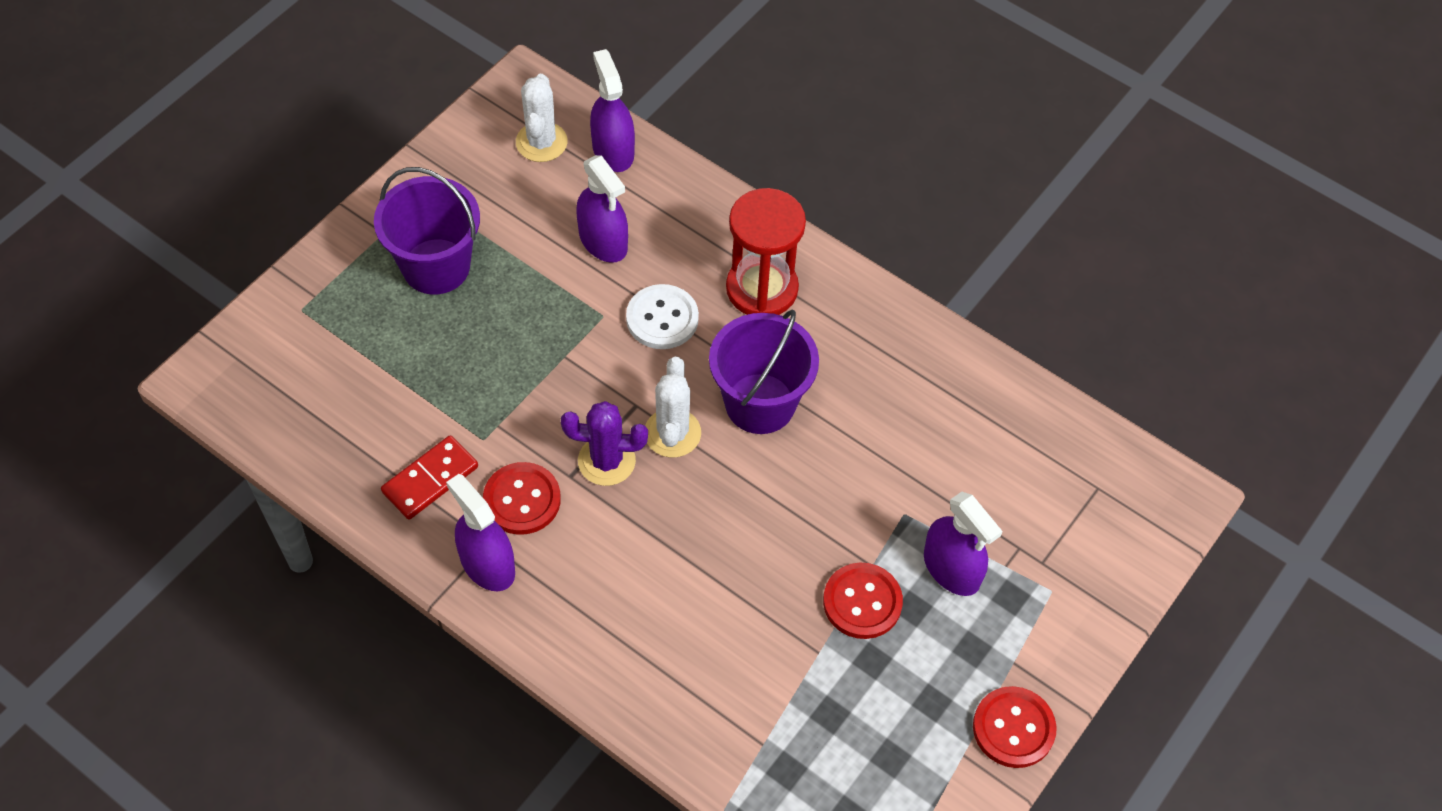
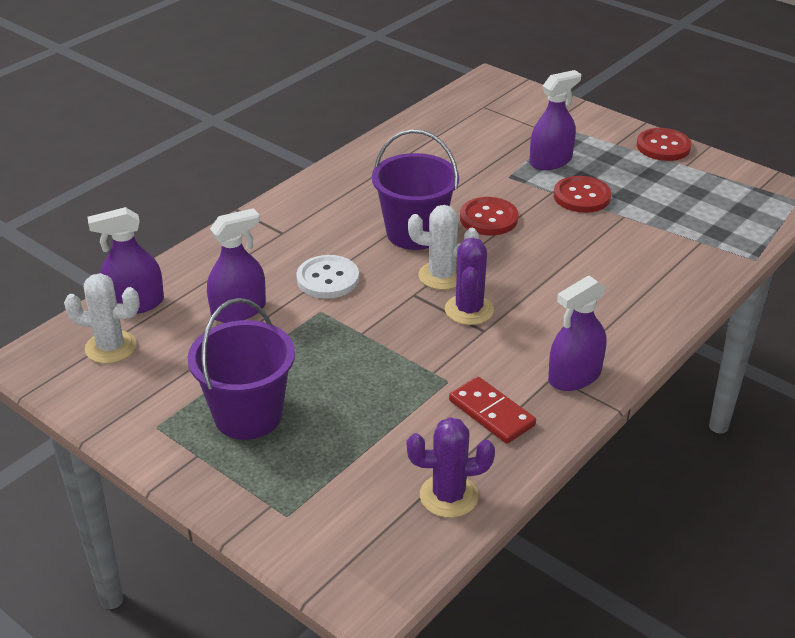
camera: 85 degrees left, 20 degrees down
red button [483,462,561,535] -> red button moved to [460,197,519,235]
red hourglass [726,188,806,315] -> none
none -> purple cactus [407,417,495,518]

